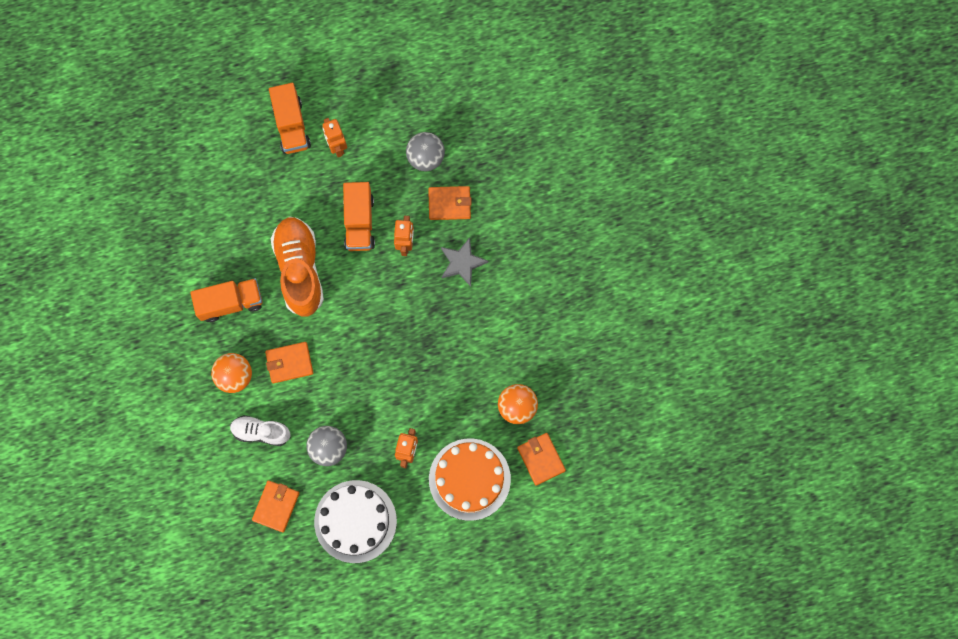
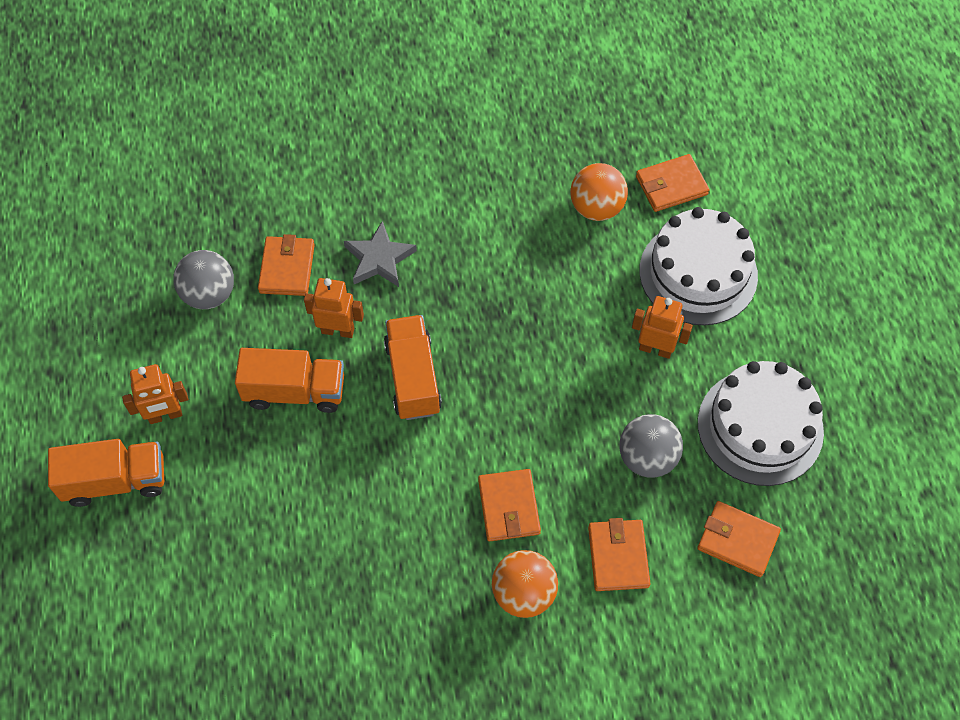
camera: 85 degrees left, 15 degrees down
orange truck [190,278,262,322] -> orange truck moved to [384,315,442,420]
white shoe [230,415,290,446] -> orange wallet [588,518,650,591]
orange shoe [271,217,324,317] -> none
orange cake [429,439,511,521] -> white cake [639,207,758,325]

